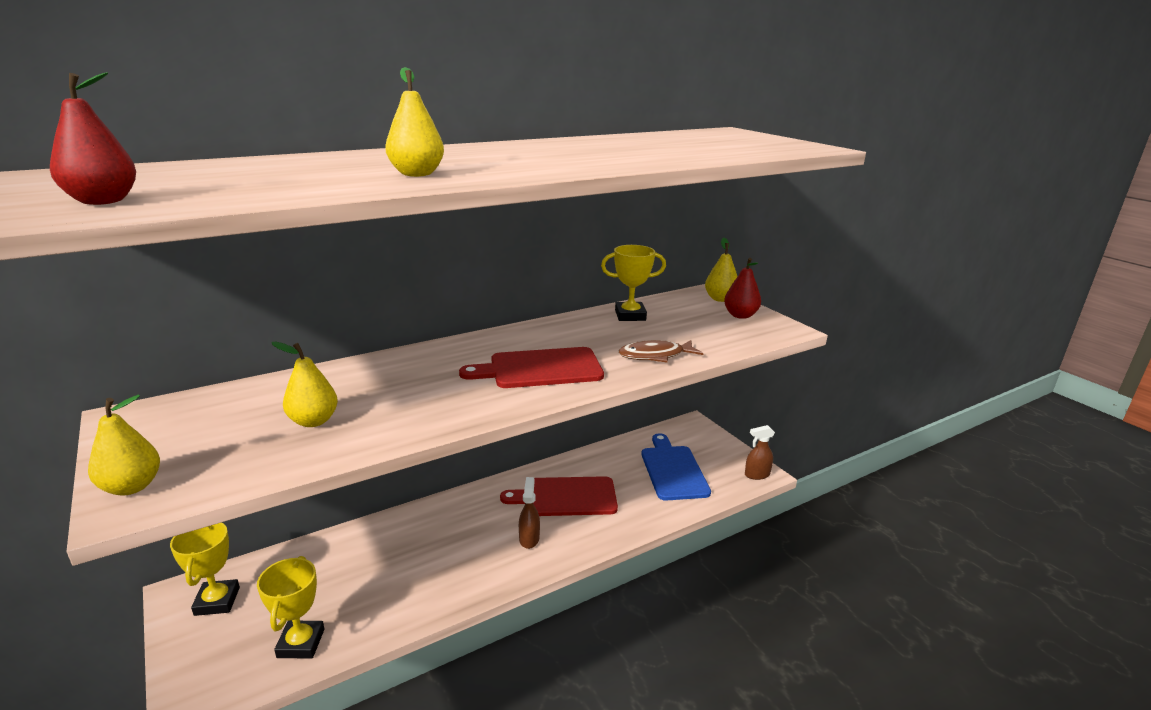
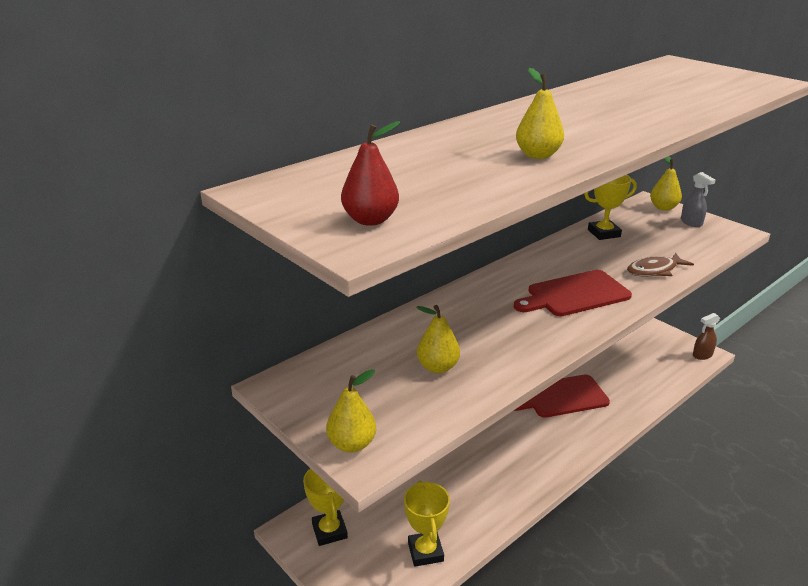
camera: 10 degrees left, 5 degrees up
brown spray bottle [519,477,540,549] -> none
blue cutting board [641,433,711,501] -> none
red pear [724,258,761,319] -> grey spray bottle [681,172,715,227]

